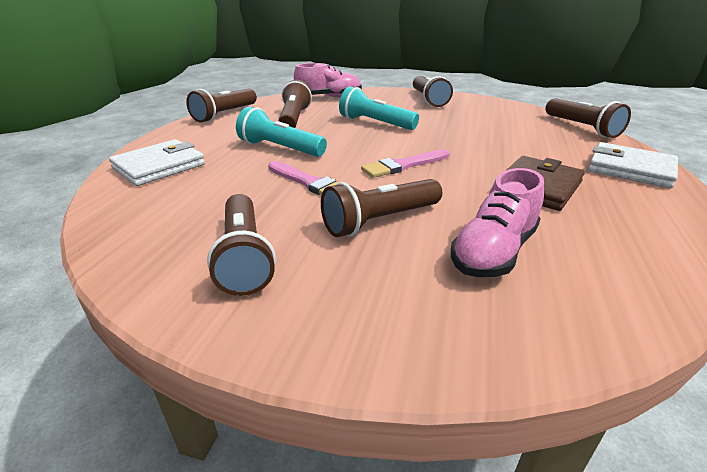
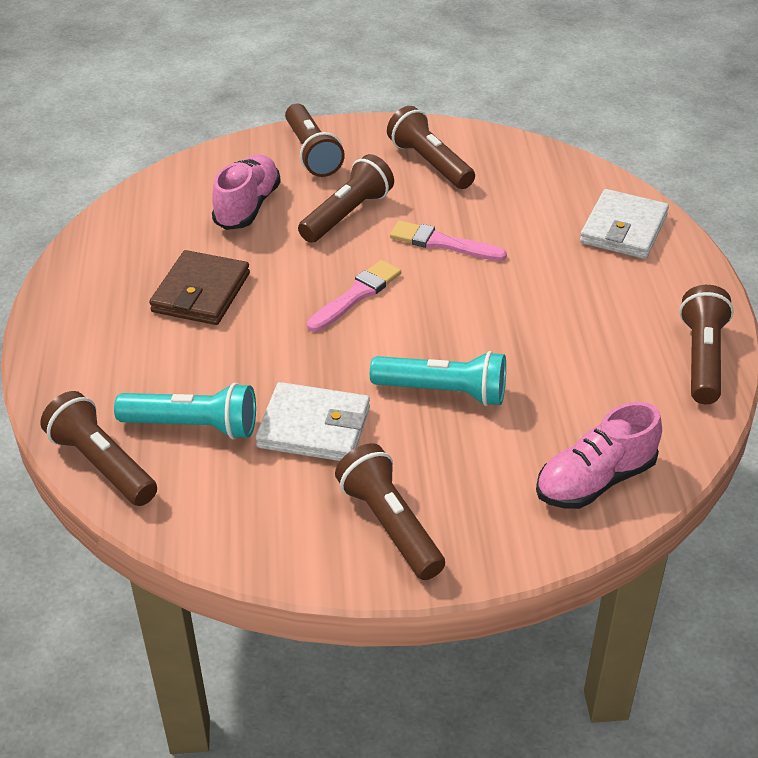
camera: 160 degrees right, 10 degrees up
turquoise flashlight [236,107,327,157] -> turquoise flashlight moved to [114,383,256,439]
brown flashlight [279,80,312,128] -> brown flashlight moved to [285,103,345,177]
white wallet [588,142,678,188] -> white wallet moved to [255,382,370,461]

